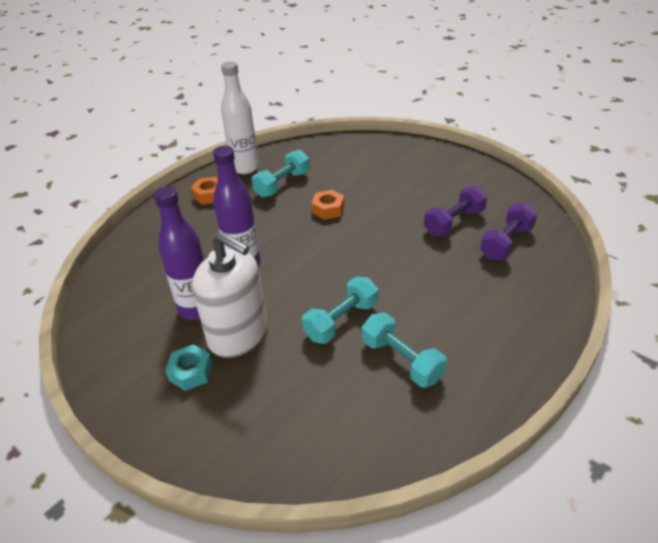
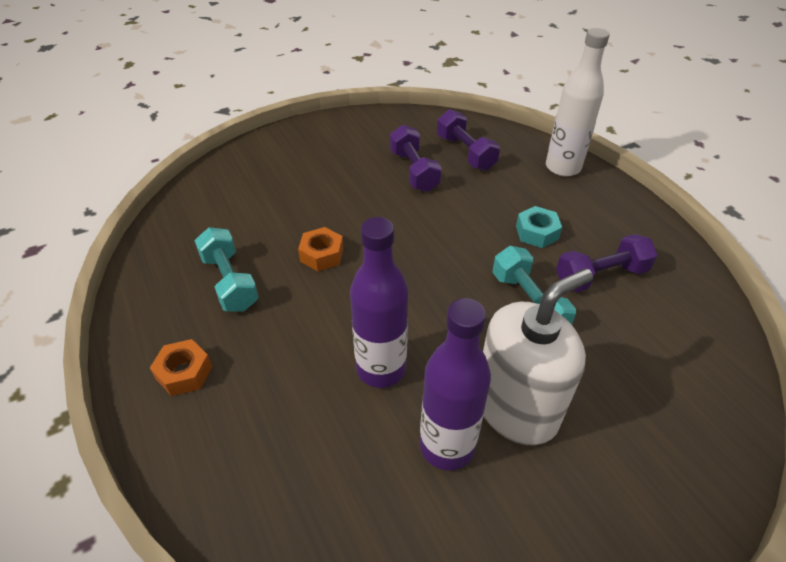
camera: 70 degrees left, 5 degrees up
turquoise nut [165,344,213,391] -> turquoise nut moved to [516,206,562,248]
white bottle [221,62,259,174] -> white bottle moved to [546,28,610,177]
turquoise dumbbell [362,313,447,388] -> purple dumbbell [556,234,658,292]

